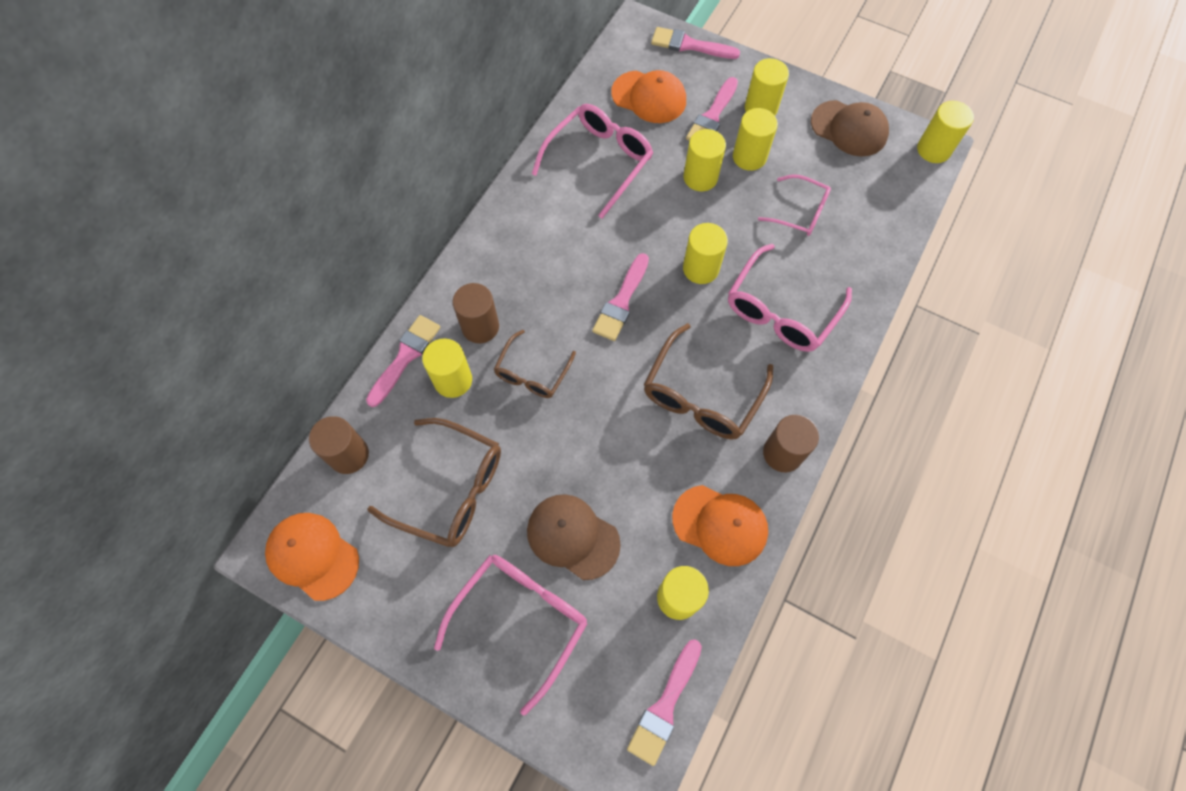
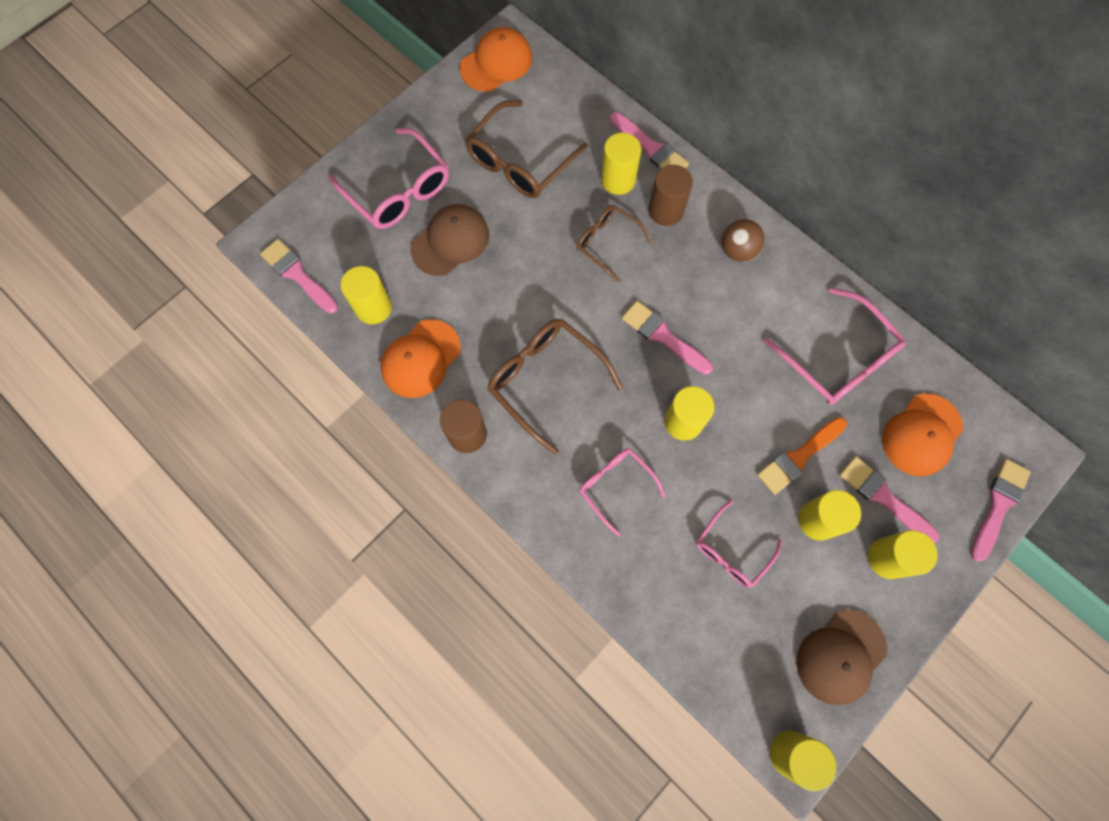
camera: 105 degrees right, 5 degrees up
brown cylinder [309,416,369,474] -> none
yellow cylinder [684,129,726,191] -> orange brush [757,417,847,495]
pink glasses [728,244,852,352] -> pink glasses [579,448,666,537], size x0.62
none -> brown ball [722,219,765,262]

